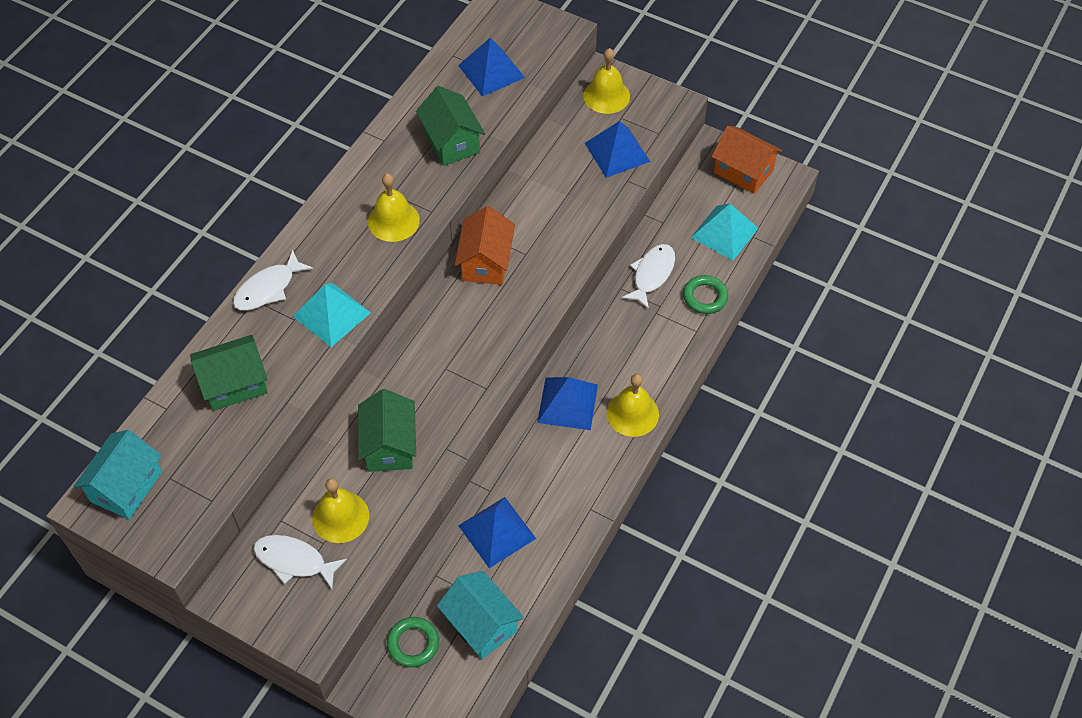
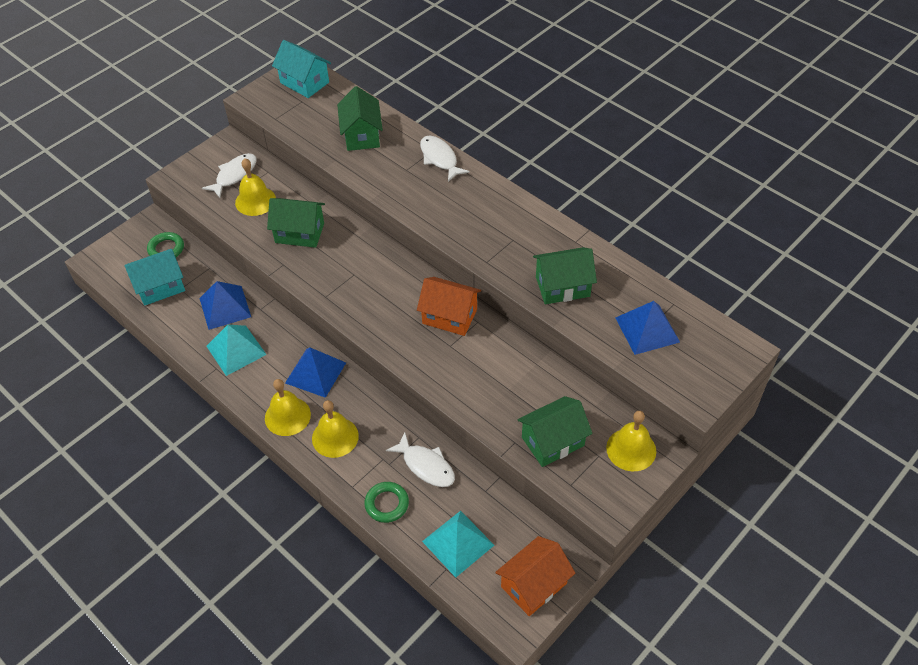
camera: 105 degrees right, 5 degrees down
turquoise pyramid [293,283,371,347] -> turquoise pyramid moved to [206,325,267,376]
yellow bell [368,174,420,242] -> yellow bell moved to [312,400,359,458]
blue pyramid [585,121,650,178] -> green house [517,396,593,467]

